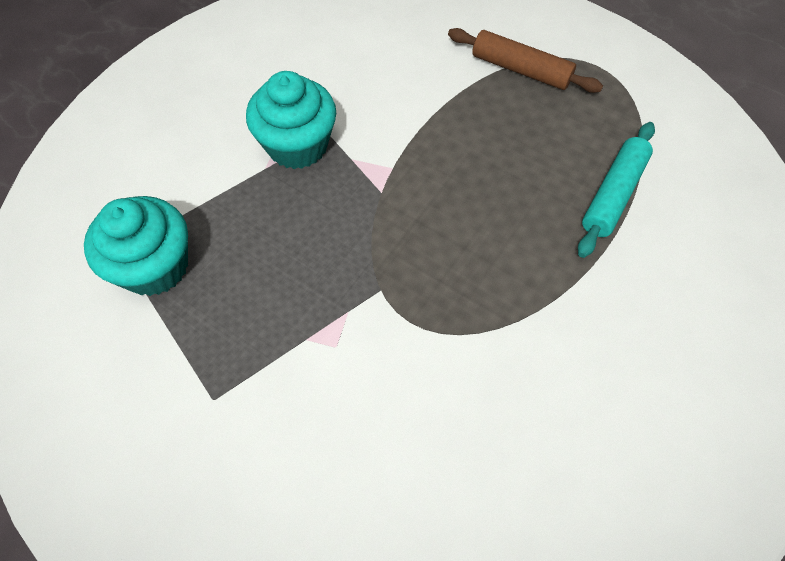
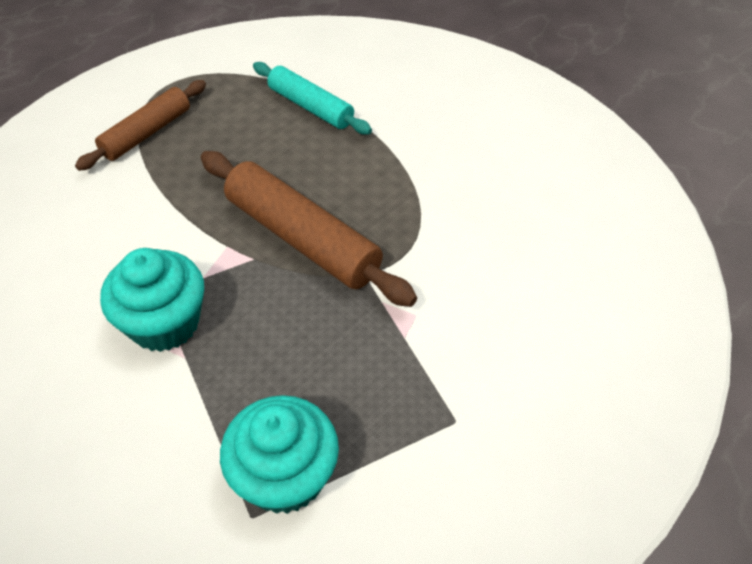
camera: 80 degrees left, 10 degrees down
none -> brown rolling pin [201,151,417,307]

